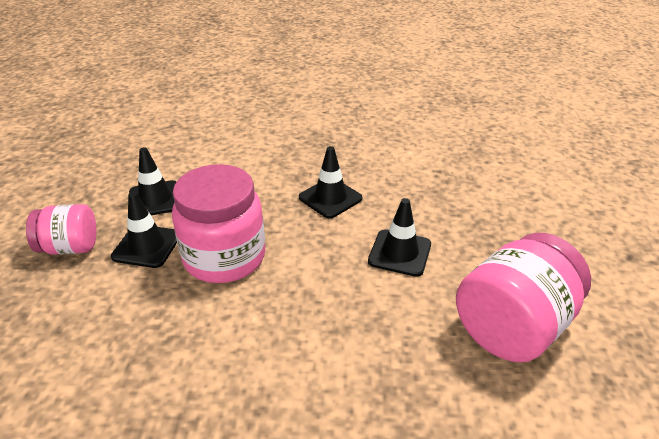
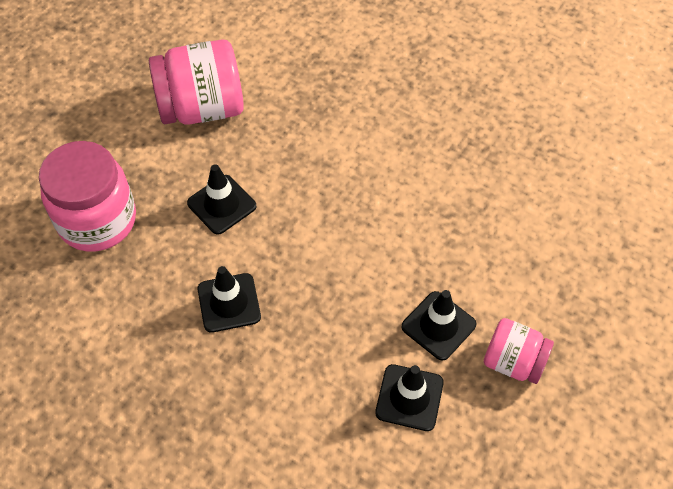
camera: 150 degrees left, 20 degrees up
pink jar [172,164,265,283] -> pink jar moved to [39,141,136,252]

